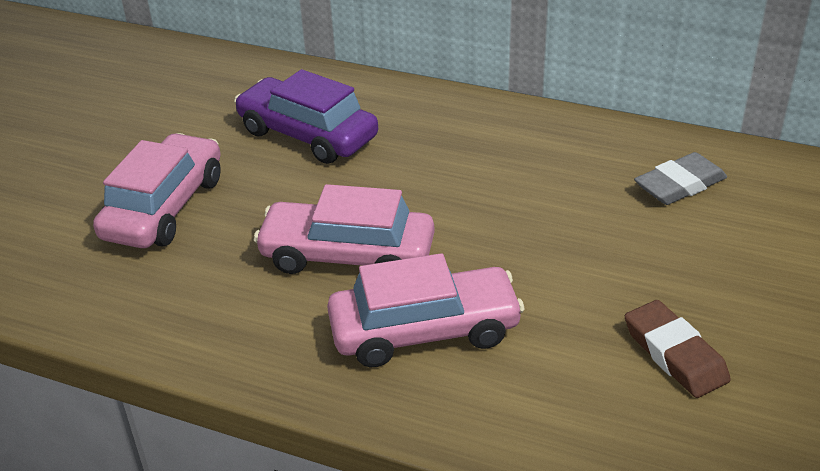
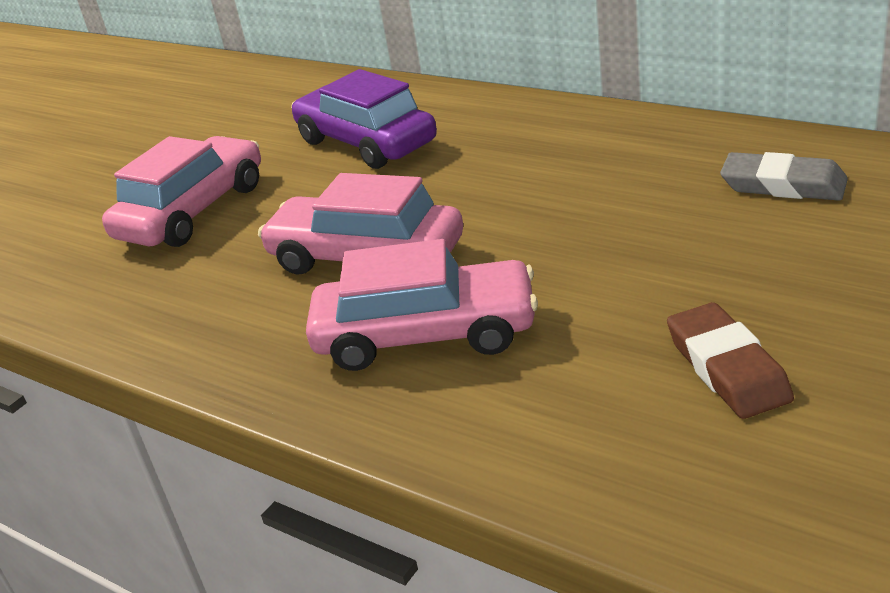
camera: 15 degrees right, 5 degrees down
grey eraser [634,152,727,205] -> grey eraser turned 45 degrees clockwise [720,152,848,201]

